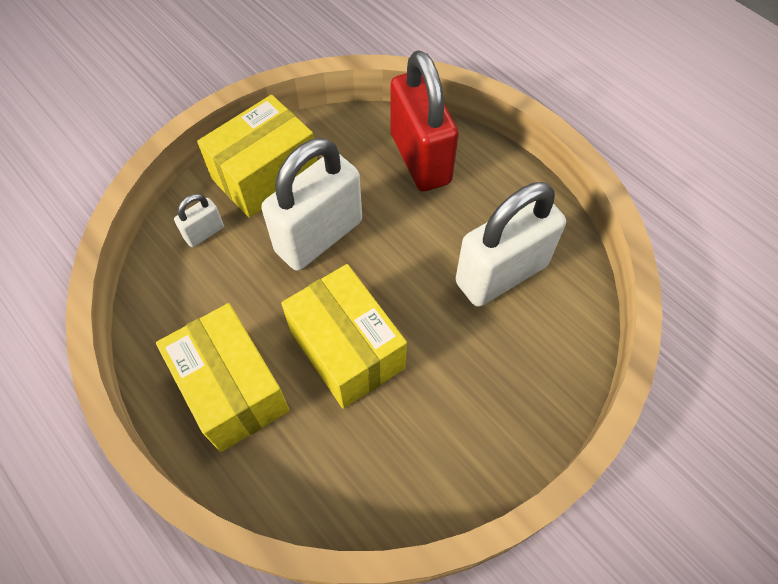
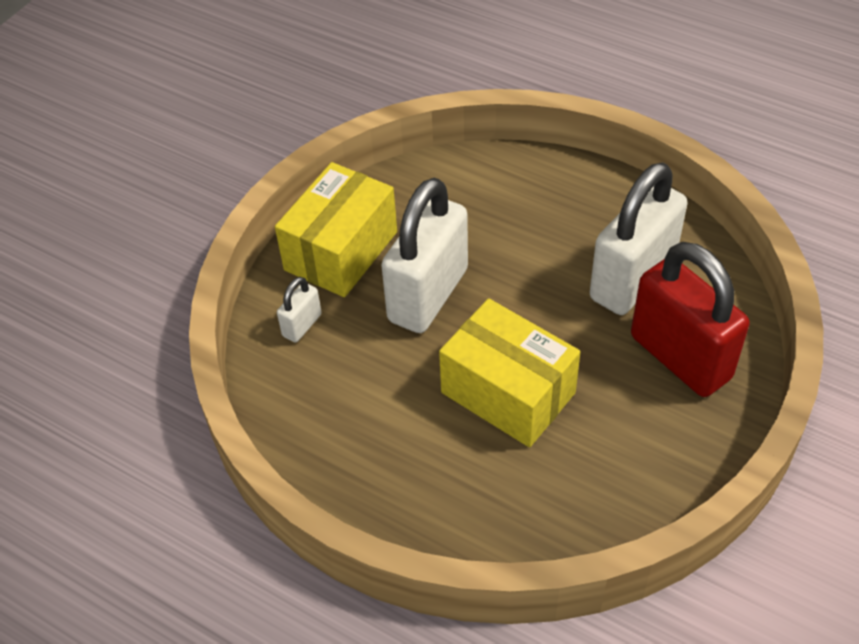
camera: 15 degrees left, 10 degrees down
yellow box [156,303,290,452] -> none
red padlock [390,50,459,192] -> red padlock moved to [631,242,750,397]

